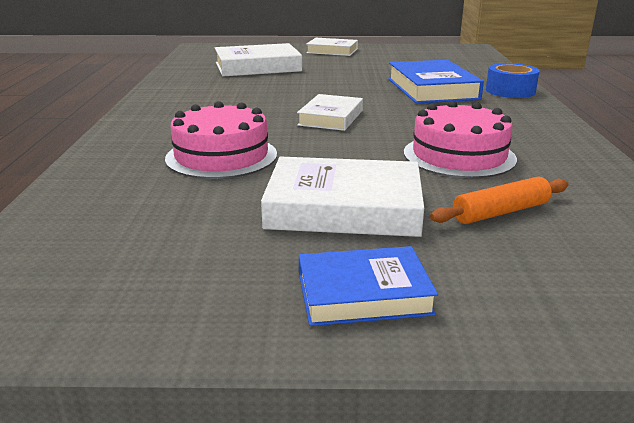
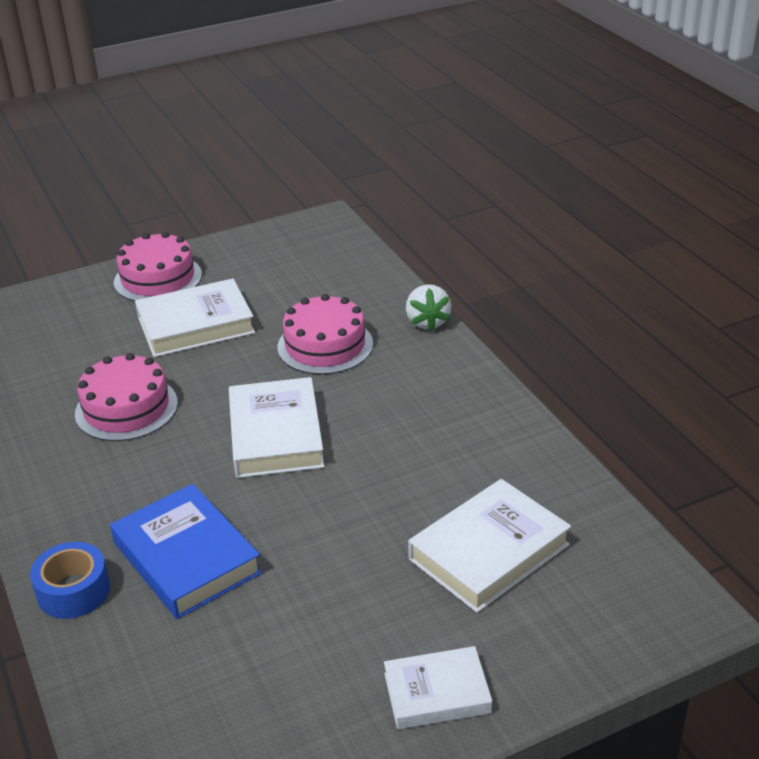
camera: 155 degrees right, 10 degrees up
white book [297,94,363,131] -> white book [229,377,325,478], size x1.57
blue book [299,246,438,326] -> pink cake [114,232,202,301]
orange rolling pin [430,177,569,224] -> none
none -> white strawberry [406,284,451,332]

